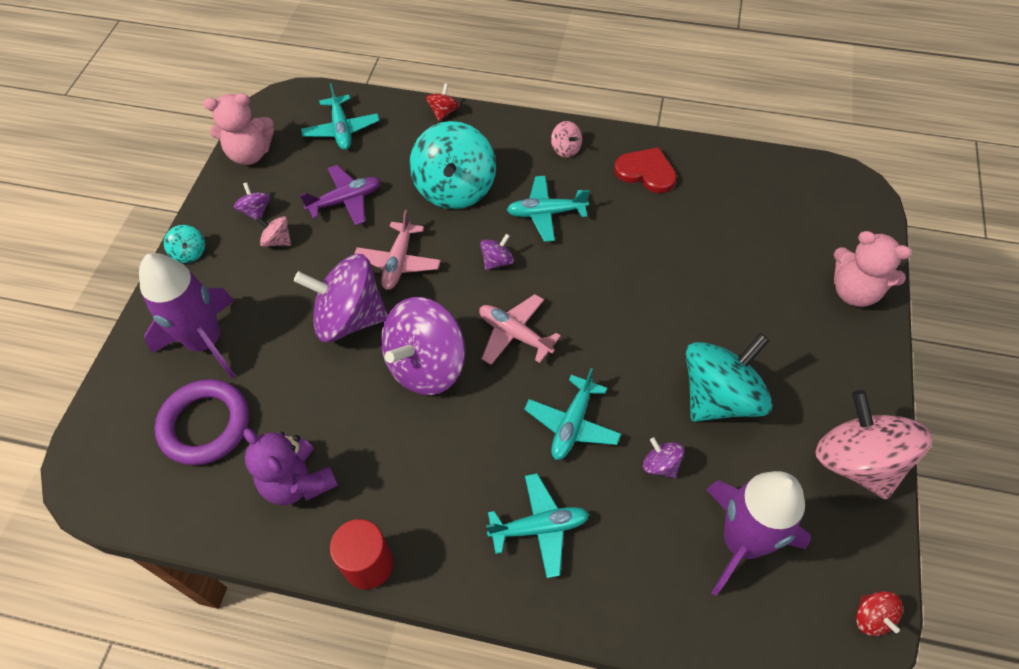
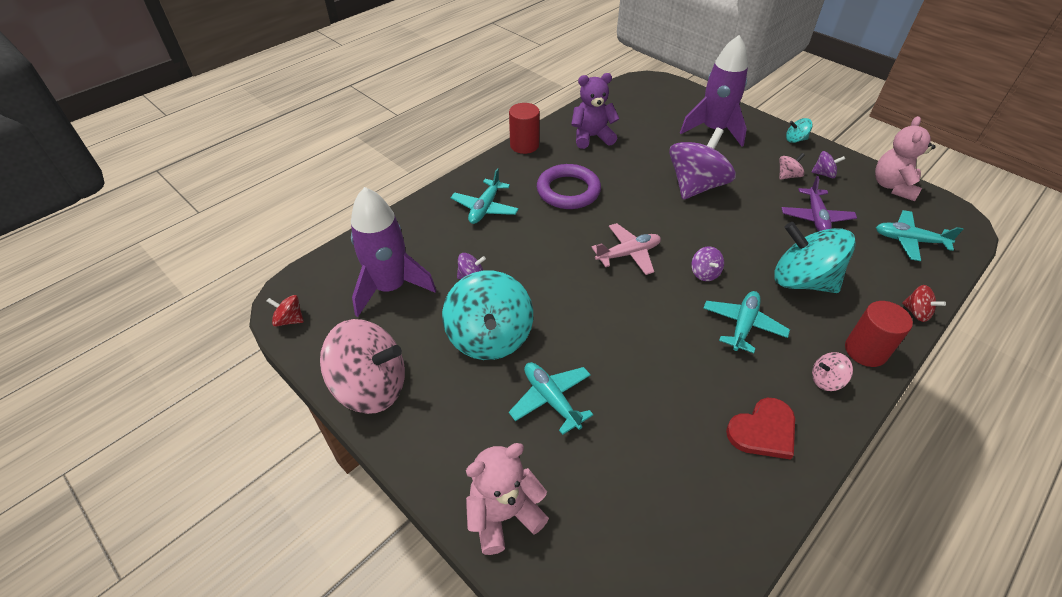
camera: 120 degrees right, 10 degrees down
purple ring [155,379,249,465] -> purple ring moved to [537,164,601,209]
pink plane [354,210,441,290] -> none
purple spinning top [381,297,465,395] -> none
turquoise plane [524,368,621,460] -> turquoise plane moved to [509,362,593,435]
none -> red cylinder [845,301,913,367]

